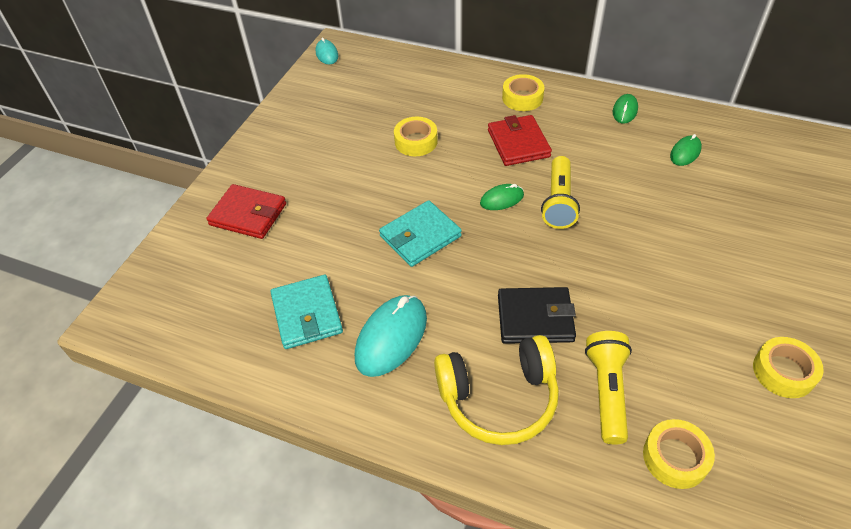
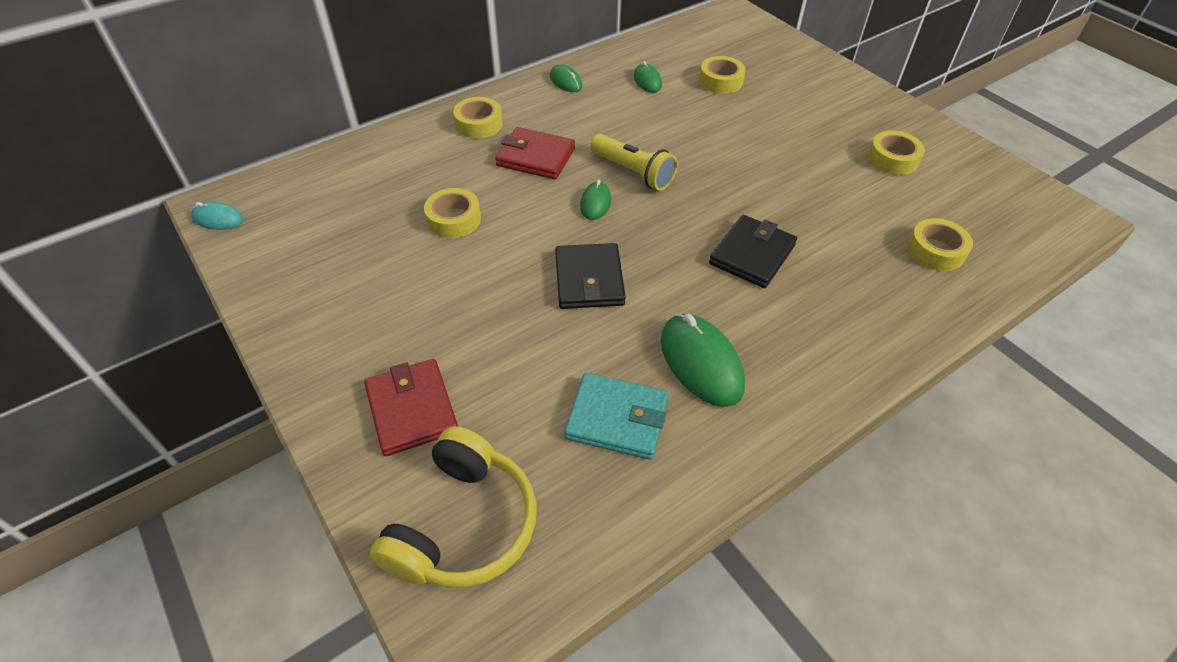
camera: 60 degrees left, 0 degrees up
red wallet [206,184,286,239] -> red wallet turned 75 degrees counterclockwise [364,359,458,456]
turquoise mouse [355,295,427,377] -> green mouse [661,314,745,407]
turquoise wallet [379,200,462,267] -> black wallet [555,243,626,309]
yellow headphones [434,335,559,445] -> yellow headphones moved to [370,426,537,588]
yellow flashlight [585,331,632,445] -> none
none -> yellow tape [699,56,746,94]

